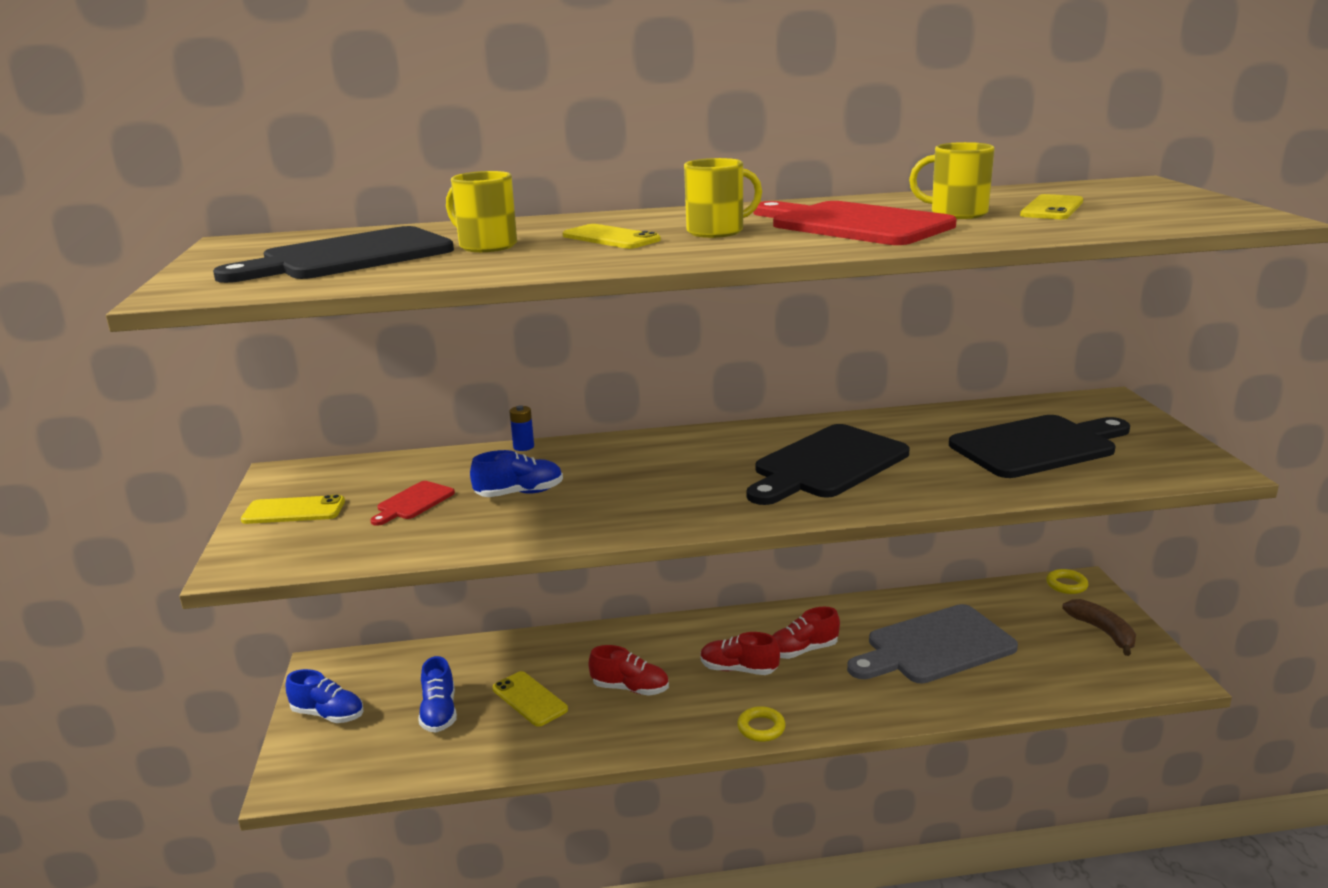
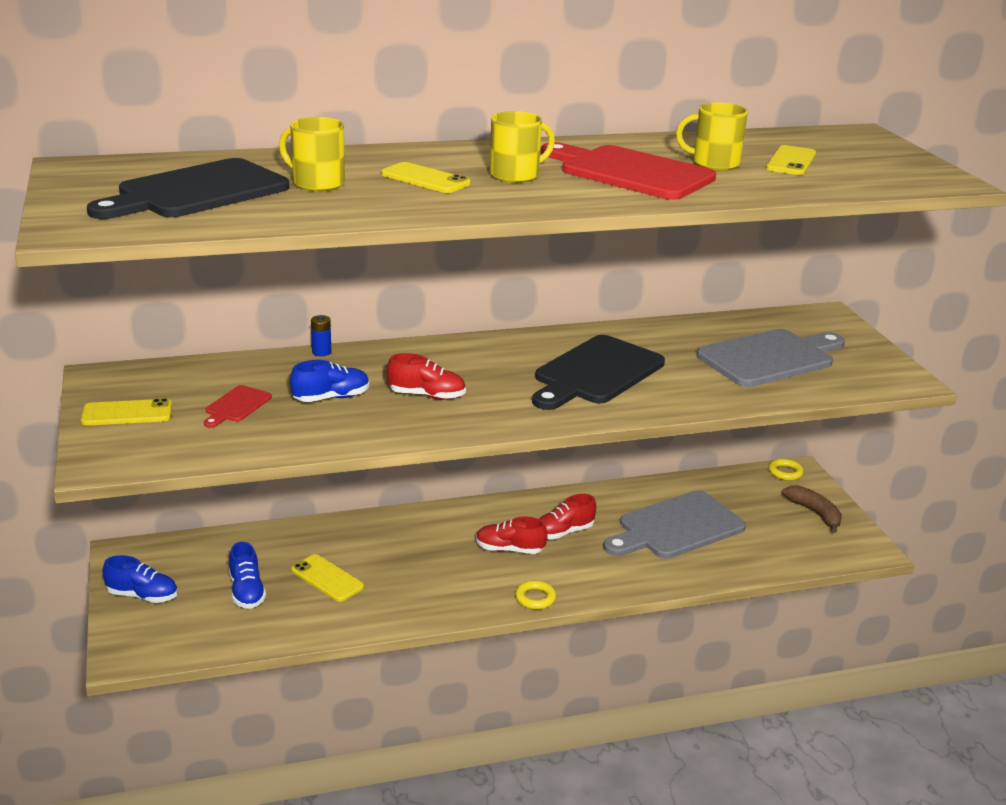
camera: 10 degrees left, 5 degrees up
red shoe [589,645,669,696] -> red shoe moved to [387,353,466,400]
black cutting board [949,415,1130,478] -> grey cutting board [696,329,845,387]

